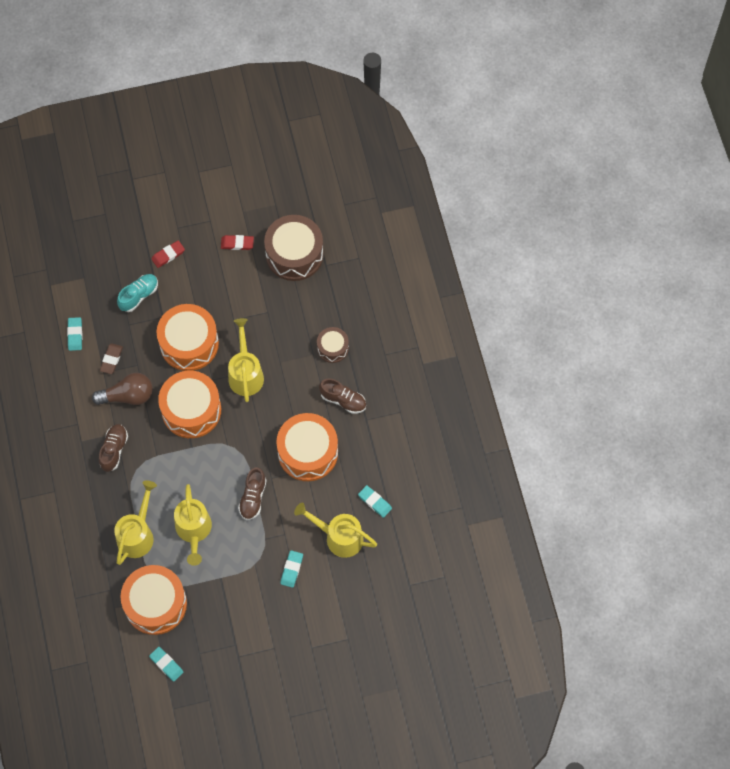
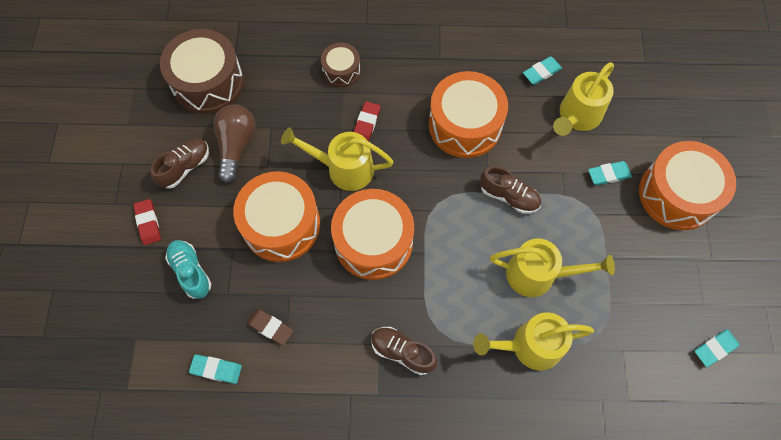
camera: 75 degrees left, 0 degrees up
brown light bulb [92,373,153,405] -> brown light bulb moved to [213,104,256,183]
yellow watering can [114,481,157,565] -> yellow watering can turned 45 degrees counterclockwise [473,312,594,371]
orange drum [120,565,187,635] -> orange drum moved to [639,141,736,230]
red eraser [221,235,254,250] -> red eraser moved to [353,101,380,142]
turquoise eraser [280,550,303,588] -> turquoise eraser turned 45 degrees counterclockwise [588,161,632,185]
brown shoe [319,378,366,414] -> brown shoe moved to [151,139,209,189]

